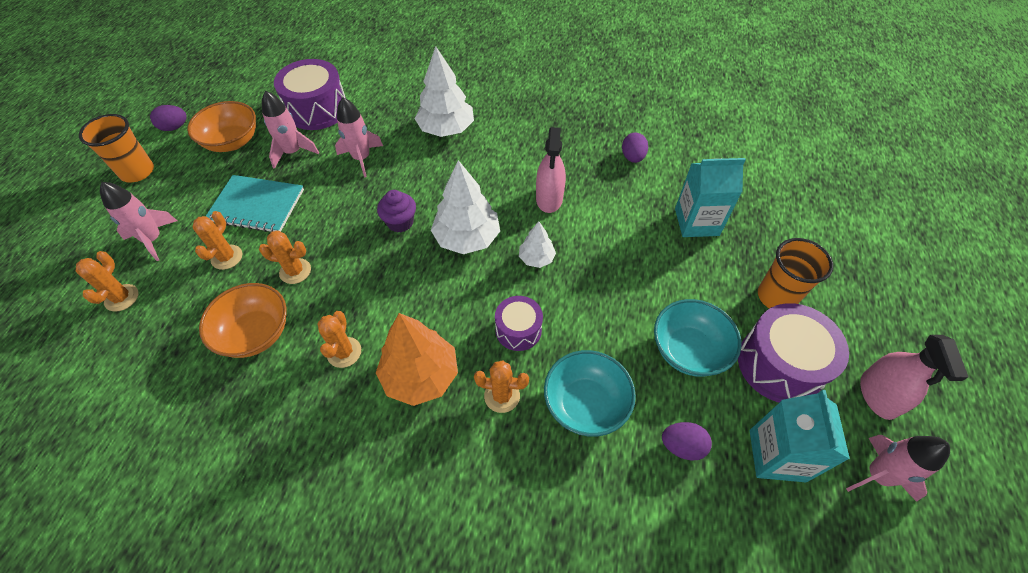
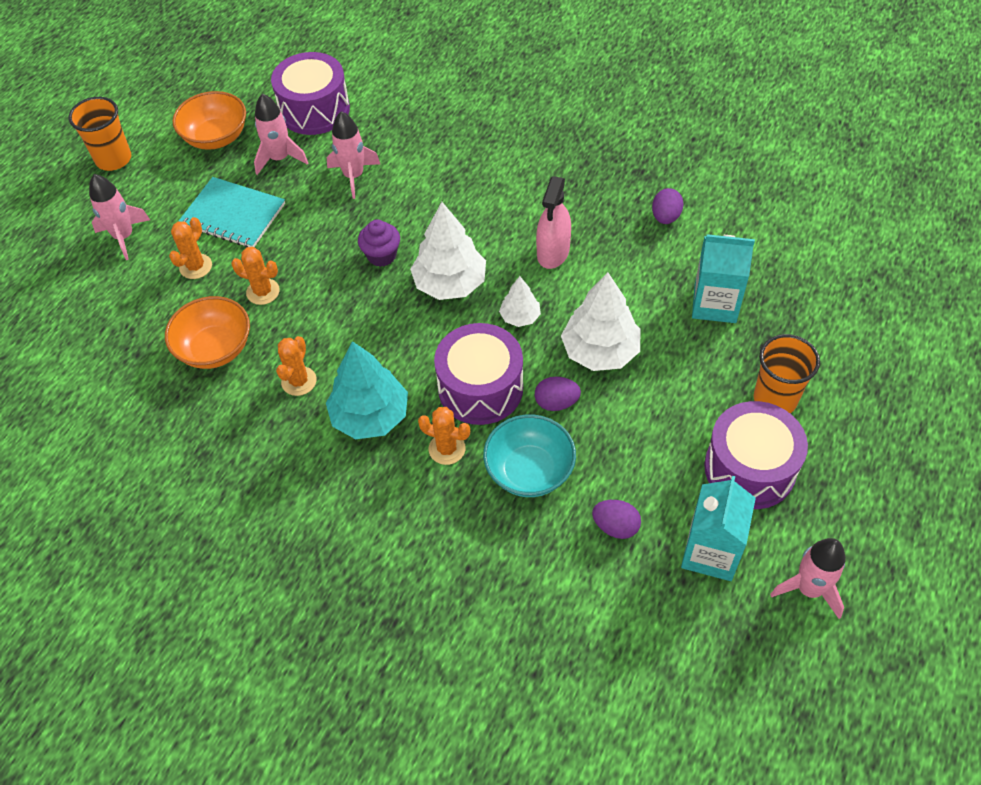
camera: 15 degrees right, 0 degrees up
orange cactus [76,251,139,312] -> none
purple egg [150,105,187,131] -> purple egg moved to [535,377,581,411]
orange tree [376,313,458,406] -> turquoise tree [326,341,408,439]
white tree [414,46,474,137] -> white tree moved to [561,272,641,371]
purple drum [495,296,543,351] -> purple drum [434,323,523,425], size x1.72
turquoise bowl [654,299,742,377] -> none
pink spray bottle [860,335,969,420] -> none

